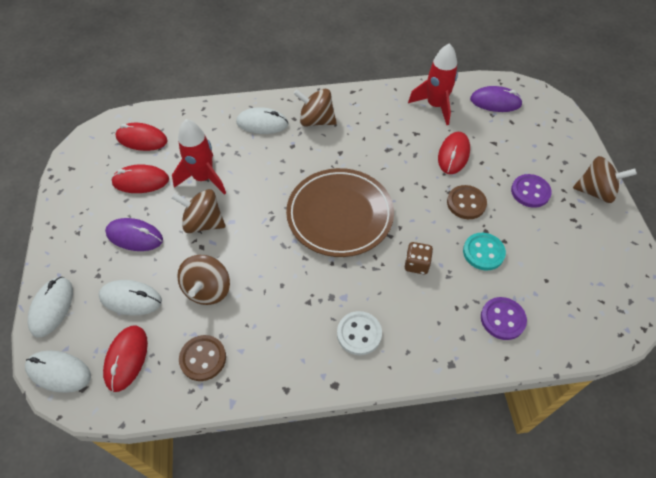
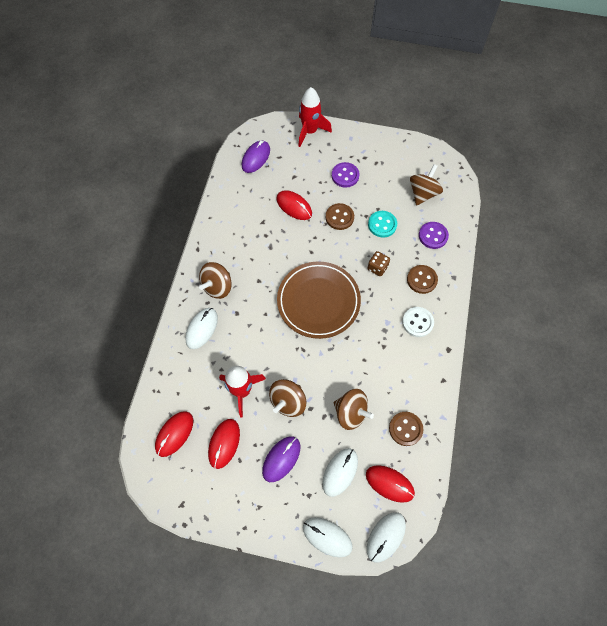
camera: 70 degrees left, 10 degrees up
red rocket [408,43,458,125] -> red rocket moved to [298,87,332,147]
brown spinning top [573,156,637,203] -> brown spinning top moved to [410,164,443,206]
none -> brown button [407,265,438,294]

